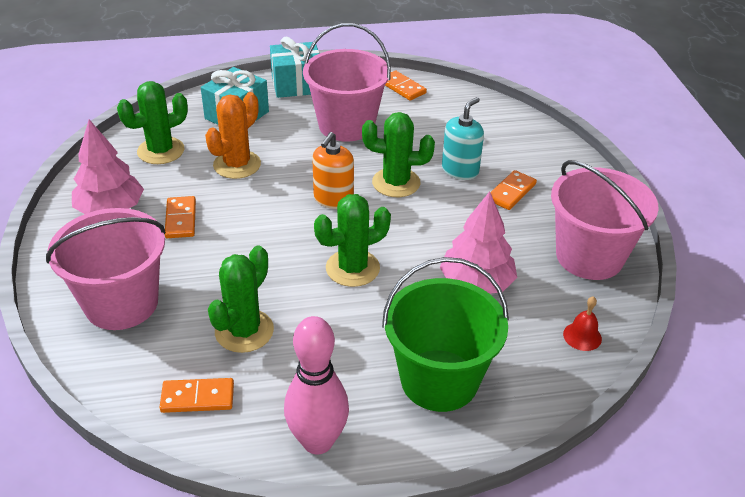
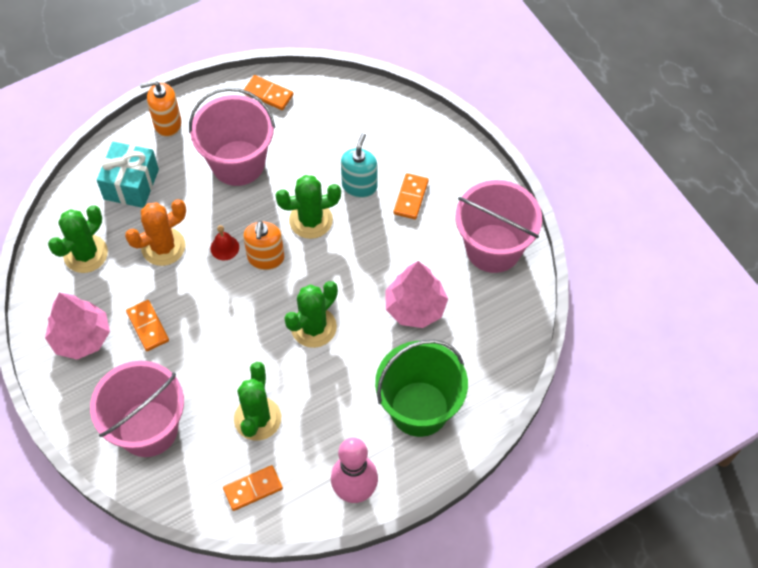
camera: 20 degrees left, 20 degrees up
orange cactus [205,92,261,179] -> orange cactus turned 45 degrees clockwise [125,199,186,266]
turquoise gift [270,37,320,98] -> orange soap dispenser [140,80,181,137]
red bell [563,296,602,351] -> red bell moved to [210,225,239,260]

